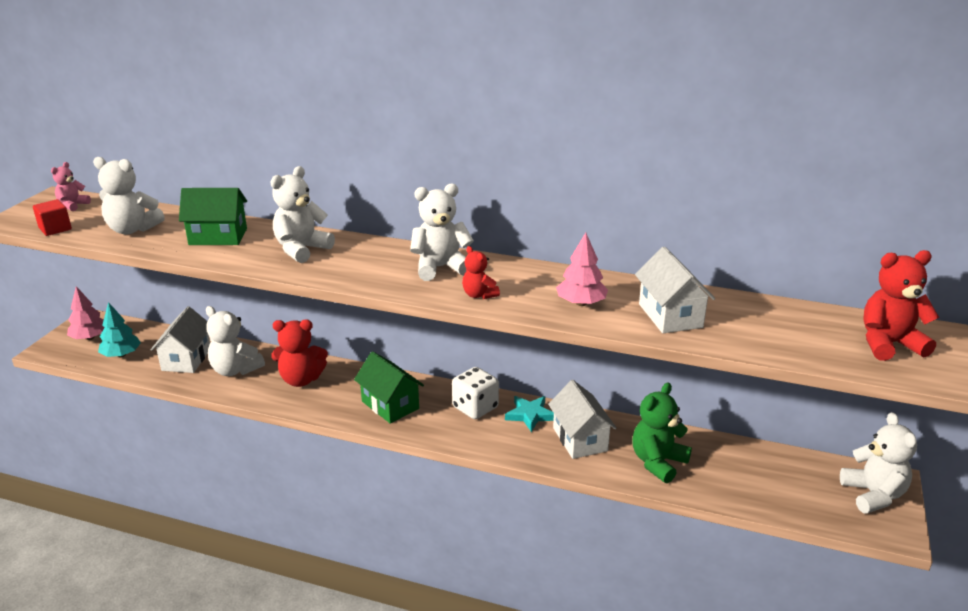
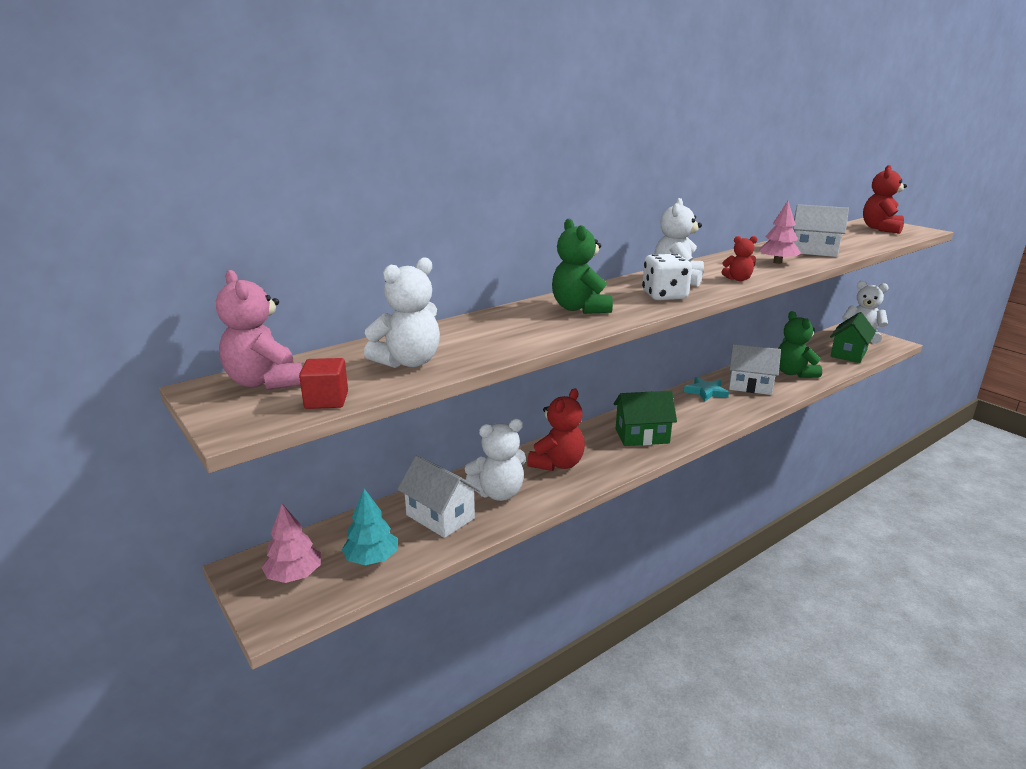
camera: 55 degrees left, 5 degrees down
pink teddy bear [51,162,91,211] -> pink teddy bear [216,270,302,390], size x1.73
green house [179,188,247,245] -> green house moved to [830,312,876,363]
white teddy bear [270,166,335,263] -> green teddy bear [552,218,613,314]
white dice [452,367,499,419] -> white dice moved to [642,253,692,300]

